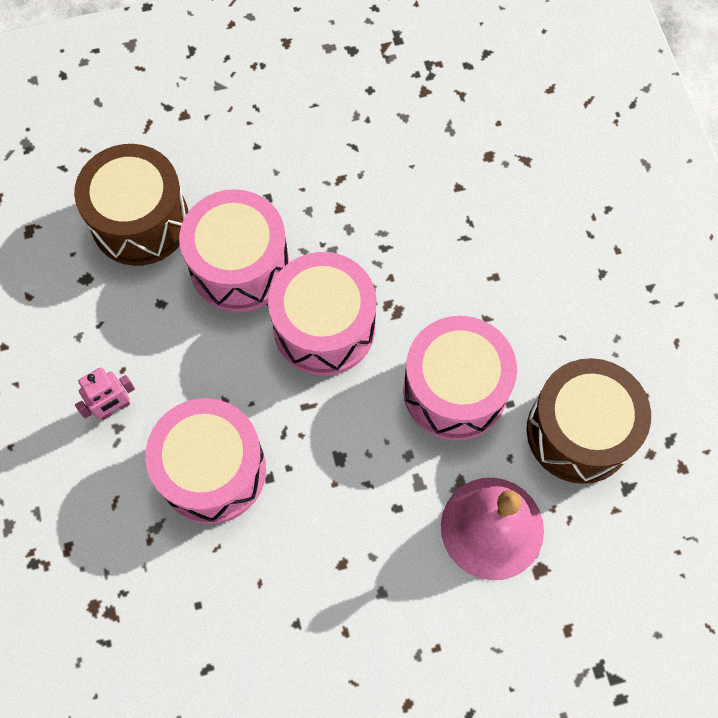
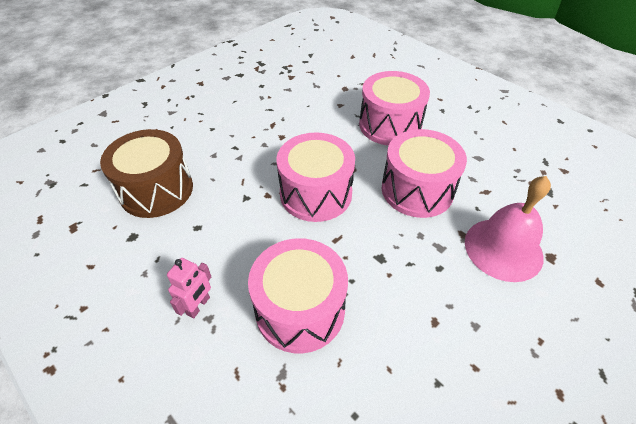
camera: 30 degrees left, 20 degrees down
pink drum [179,189,289,312] -> pink drum moved to [359,71,430,146]
brown drum [527,358,651,484] -> none

